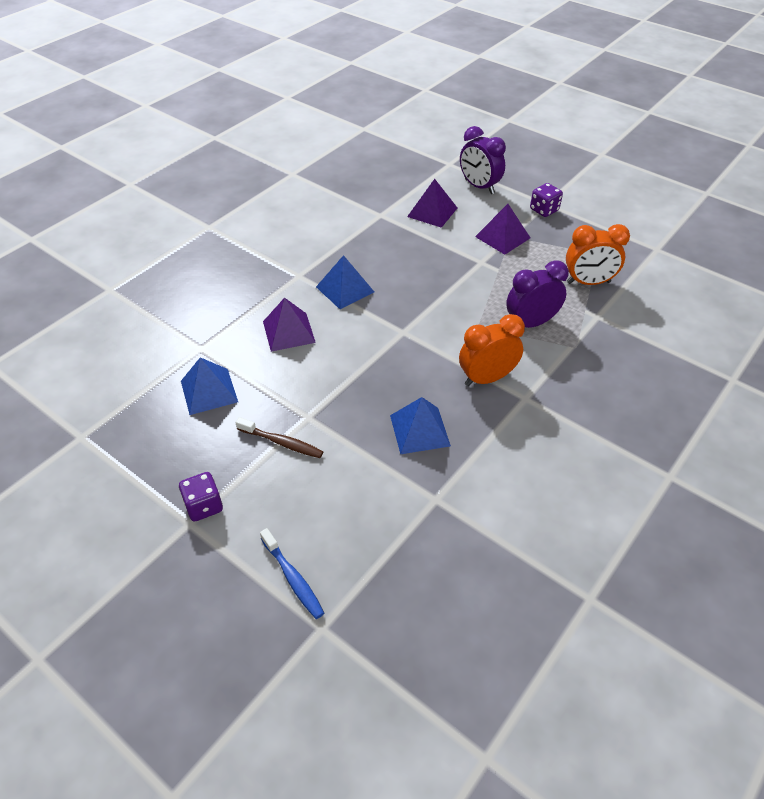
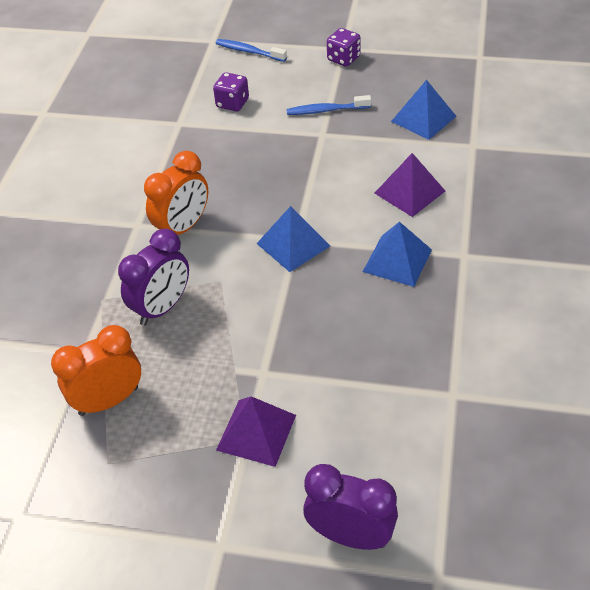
camera: 155 degrees right, 0 degrees up
brown toothbrush [235,417,324,458] -> blue toothbrush [287,95,371,115]
blue pyramid [390,397,451,454] -> blue pyramid moved to [257,206,330,272]
purple pyramid [407,179,457,228] -> none
purple dice [530,183,563,217] -> purple dice moved to [213,72,249,111]

